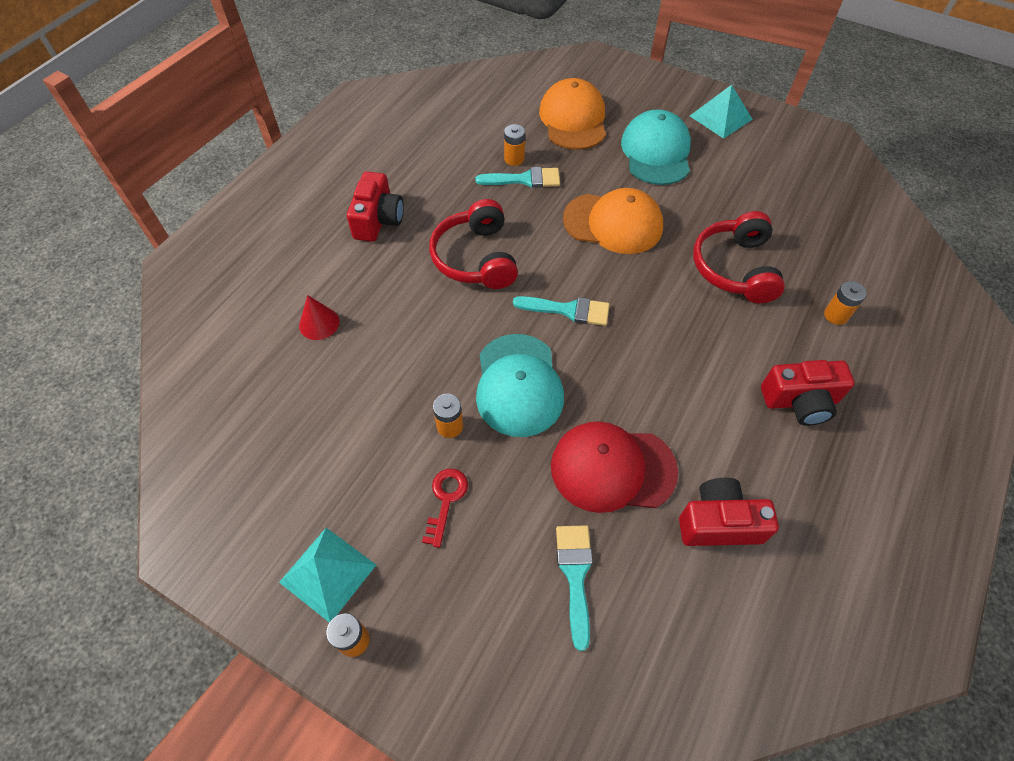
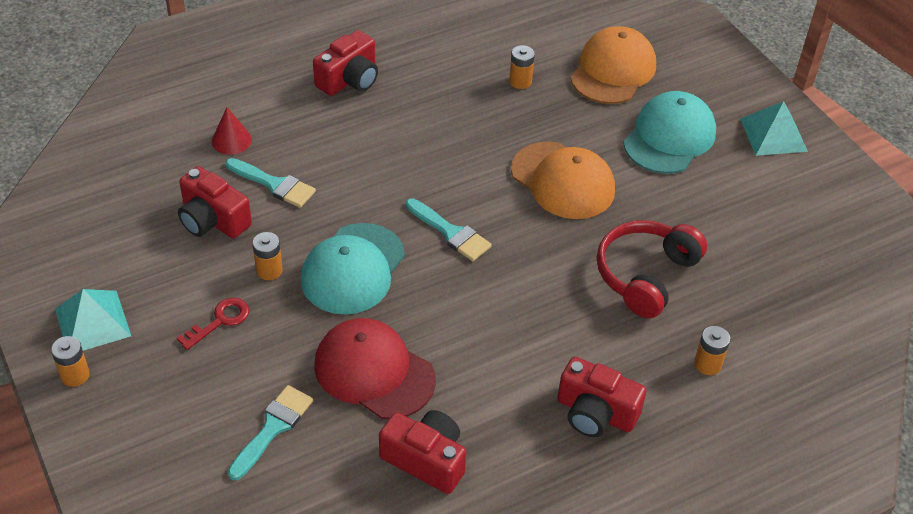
camera: 30 degrees right, 10 degrees down
red headphones [429,199,518,289] -> none
turquoise brush [475,167,560,188] -> turquoise brush moved to [226,158,316,208]
none -> red camera [178,166,252,238]

